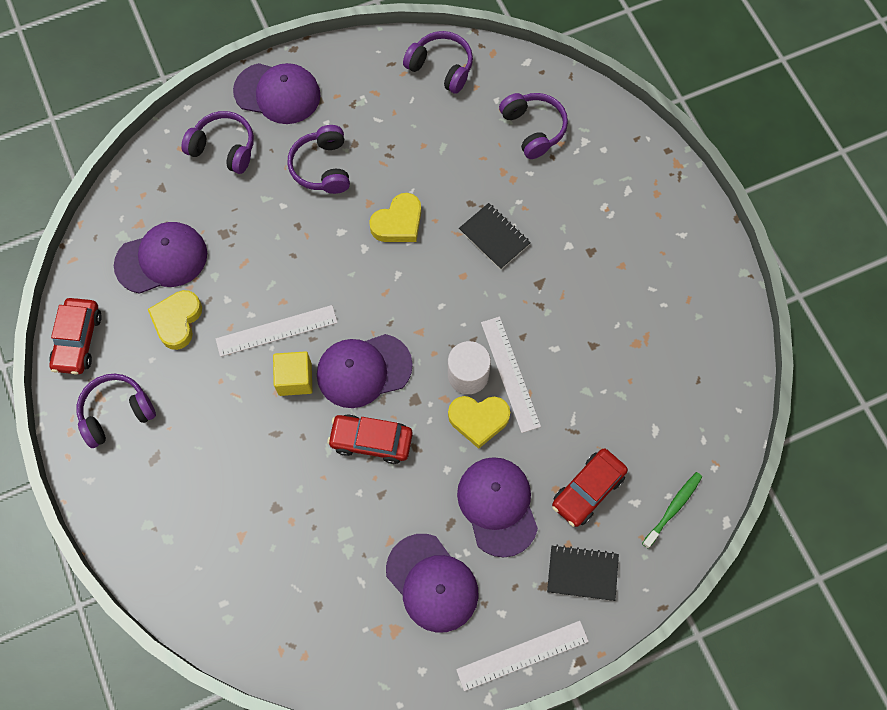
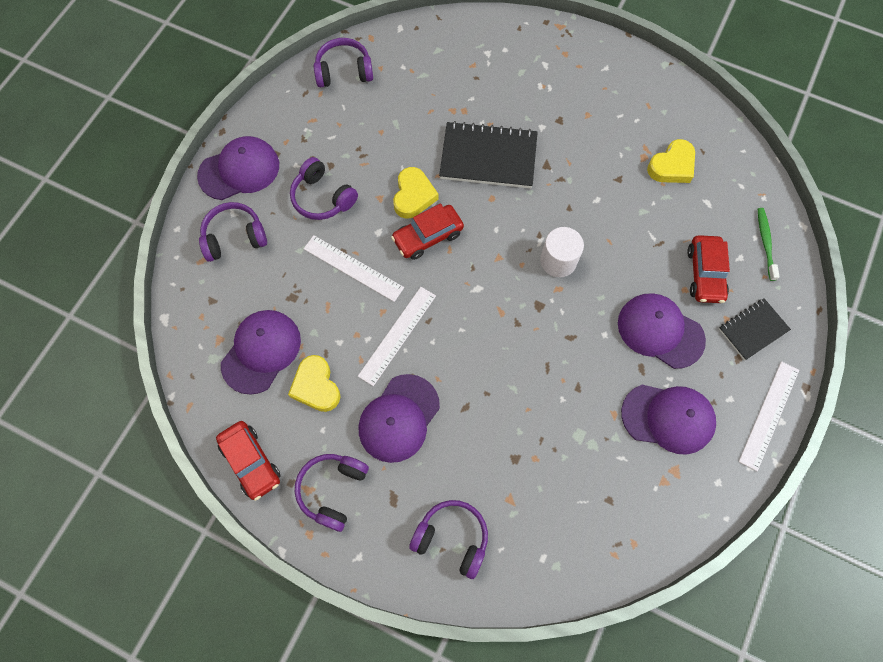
camera: 40 degrees left, 0 degrees up
yellow cube [273,351,313,396] -> none
purple cap [317,334,413,408] -> purple cap moved to [358,374,440,463]
red car [327,414,413,464] -> red car moved to [391,204,464,260]
yellow heart [448,396,510,449] -> yellow heart moved to [647,139,695,183]
black notebook [459,203,531,270] -> black notebook [439,121,538,188], size x1.71
white ruler [481,317,541,433] -> white ruler moved to [304,235,404,302]
purple headphones [499,93,568,159] -> purple headphones moved to [409,500,488,579]

